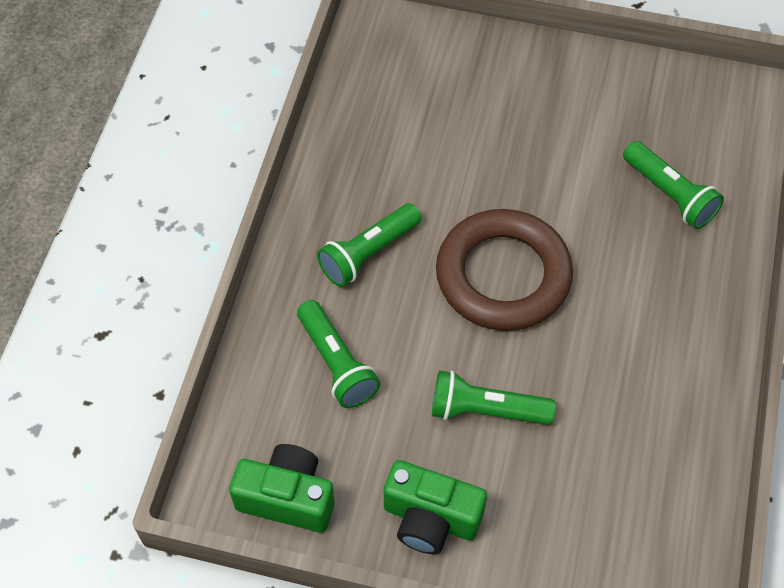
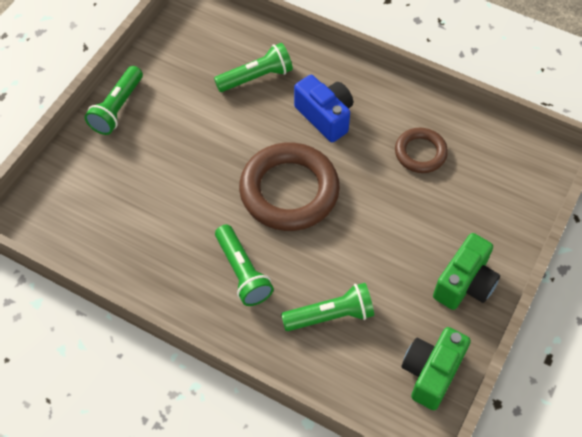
camera: 75 degrees left, 0 degrees up
green flashlight [432,370,556,425] -> green flashlight moved to [85,66,143,135]
none -> blue camera [294,75,353,142]
none -> brown ring [395,128,448,173]

